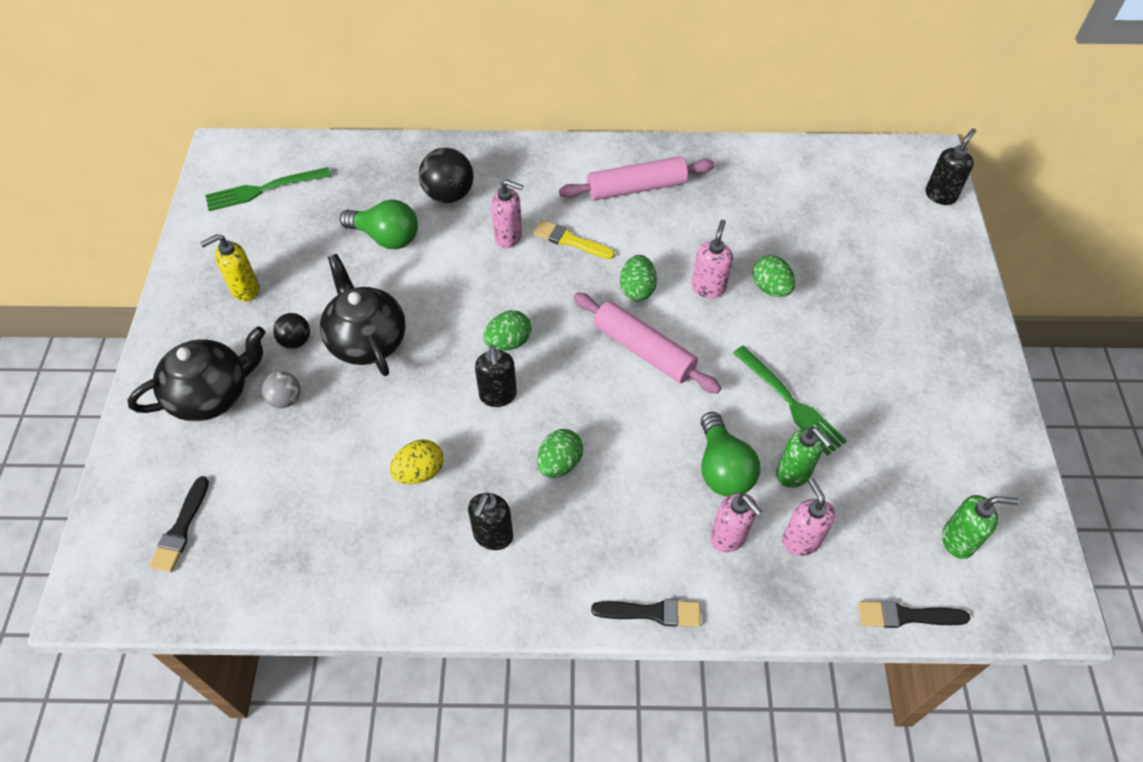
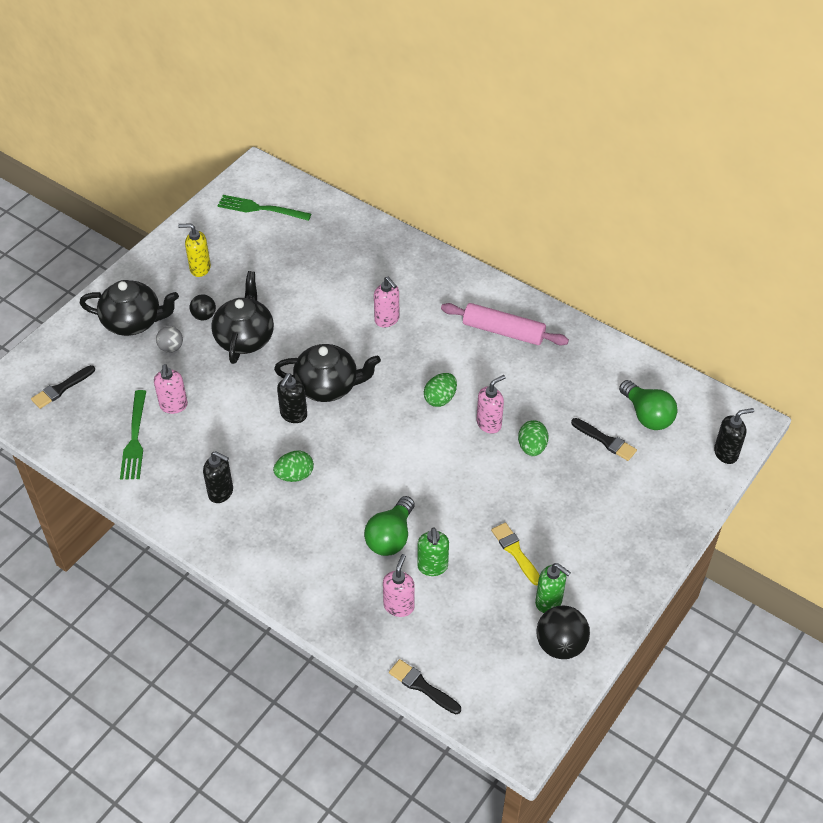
camera: 35 degrees right, 5 degrees down
green light bulb [340,200,418,249] -> green light bulb moved to [619,380,678,430]
yellow egg [390,439,444,484] -> none
black ball [419,148,473,203] -> black ball moved to [536,606,590,659]
black soap dispenser [468,492,513,550] -> black soap dispenser turned 120 degrees counterclockwise [203,451,233,503]
green egg [484,310,532,351] -> black teapot [274,344,381,402]
yellow brush [533,220,615,259] -> yellow brush moved to [491,522,540,585]
pink rolling pin [573,293,721,394] -> none
black brush [591,599,701,627] -> black brush moved to [571,418,637,461]
pink soap dispenser [710,493,762,552] -> pink soap dispenser moved to [154,364,188,414]
green fork [733,346,847,455] -> green fork moved to [120,390,146,480]
green soap dispenser [942,495,1018,559] -> green soap dispenser moved to [535,563,571,613]

